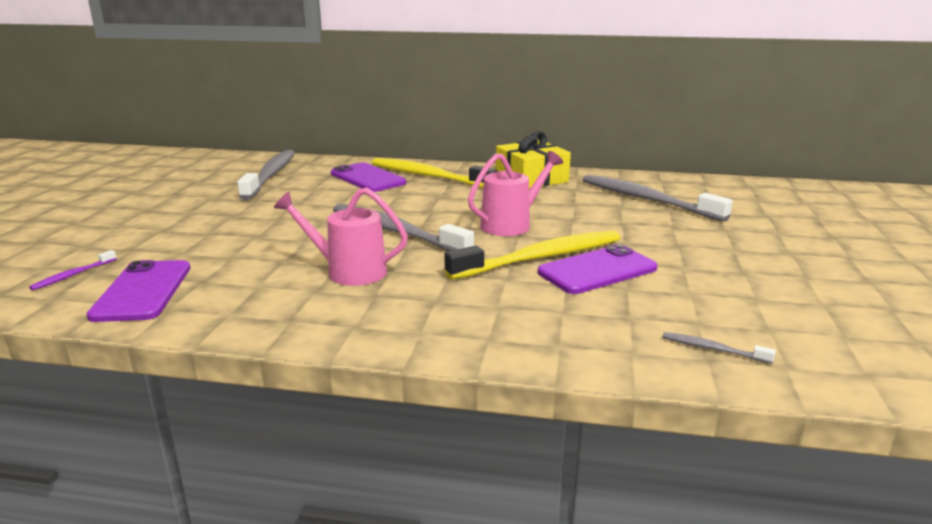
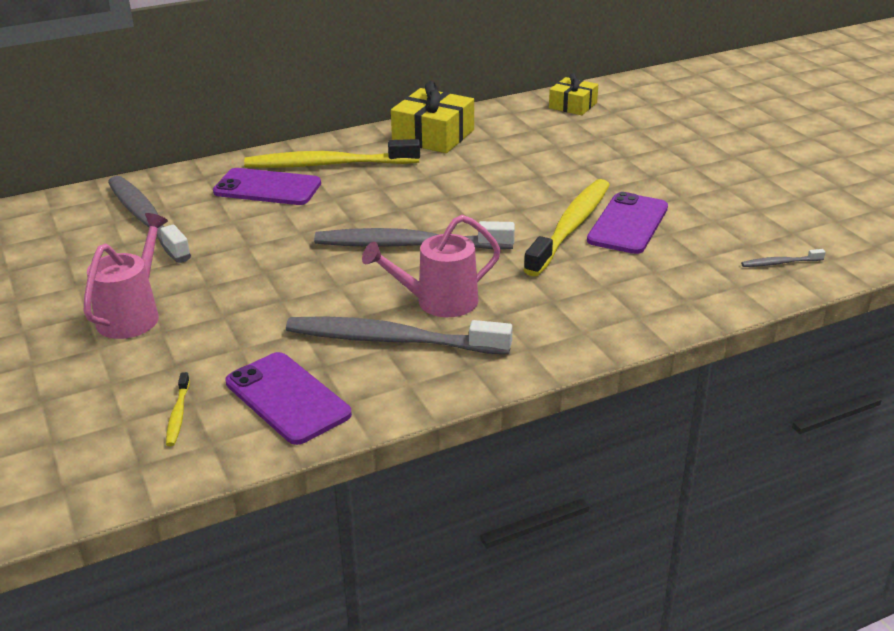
camera: 35 degrees left, 10 degrees up
purple toothbrush [29,250,117,290] -> yellow toothbrush [166,372,190,446]
pink watering can [468,151,563,236] -> pink watering can moved to [83,213,168,339]
grey toothbrush [583,175,733,222] -> grey toothbrush moved to [286,316,513,355]
none -> yellow gift [549,73,598,115]

